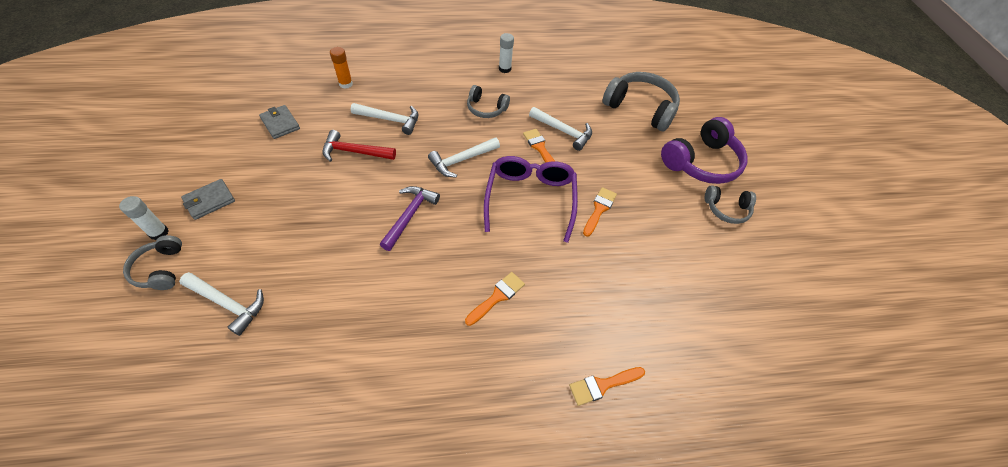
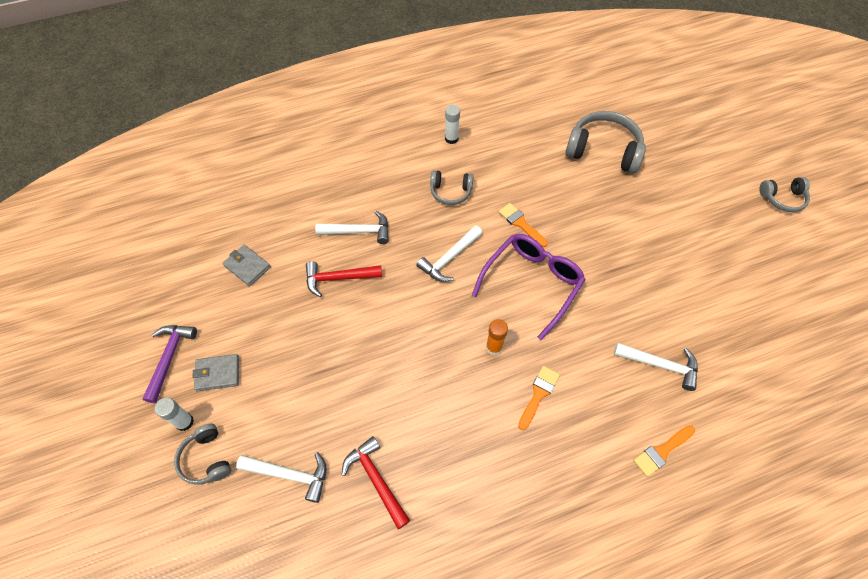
camera: 10 degrees left, 5 degrees up
grey wallet [181,179,235,220] -> grey wallet turned 45 degrees clockwise [192,354,239,391]
orange glue stick [330,47,353,89] -> orange glue stick moved to [486,319,508,355]
purple hammer [380,186,440,251] -> purple hammer moved to [142,325,197,403]
purple glasses [484,156,578,243] -> purple glasses turned 45 degrees clockwise [472,234,585,340]
white hammer [529,107,592,151] -> white hammer moved to [614,343,698,391]
orange brush [583,187,617,237] -> none
purple headphones [661,117,748,184] -> none
grey headphones [705,185,756,224] -> grey headphones moved to [759,177,810,212]
none -> red hammer [342,436,410,529]

